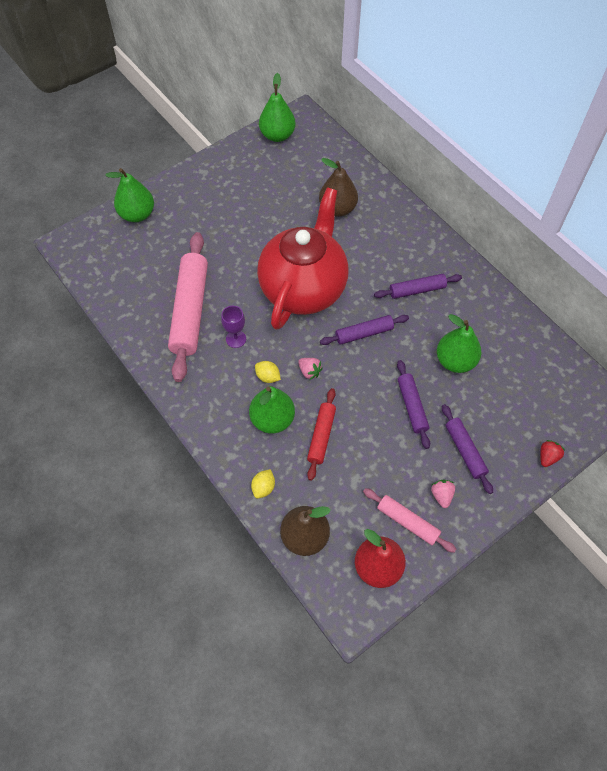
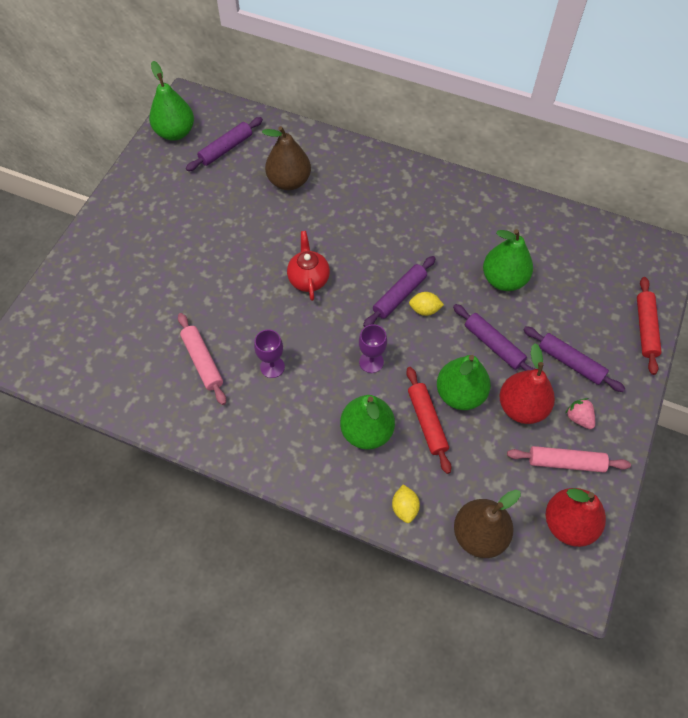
camera: 30 degrees left, 0 degrees up
green pear [105,168,154,222] -> green pear moved to [437,355,491,410]
pink rolling pin [168,232,208,382] -> pink rolling pin [178,313,226,405], size x0.53
yellow lemon [255,361,281,383] -> yellow lemon moved to [409,292,444,316]
red teapot [257,187,348,330] -> red teapot [287,231,330,301], size x0.41
pink strawberry [298,358,323,380] -> purple goblet [359,324,387,373]
purple rolling pin [374,274,462,299] -> purple rolling pin moved to [186,117,263,171]
red strawberry [540,440,565,467] -> red rolling pin [637,277,662,375]
none -> red pear [499,343,555,424]

